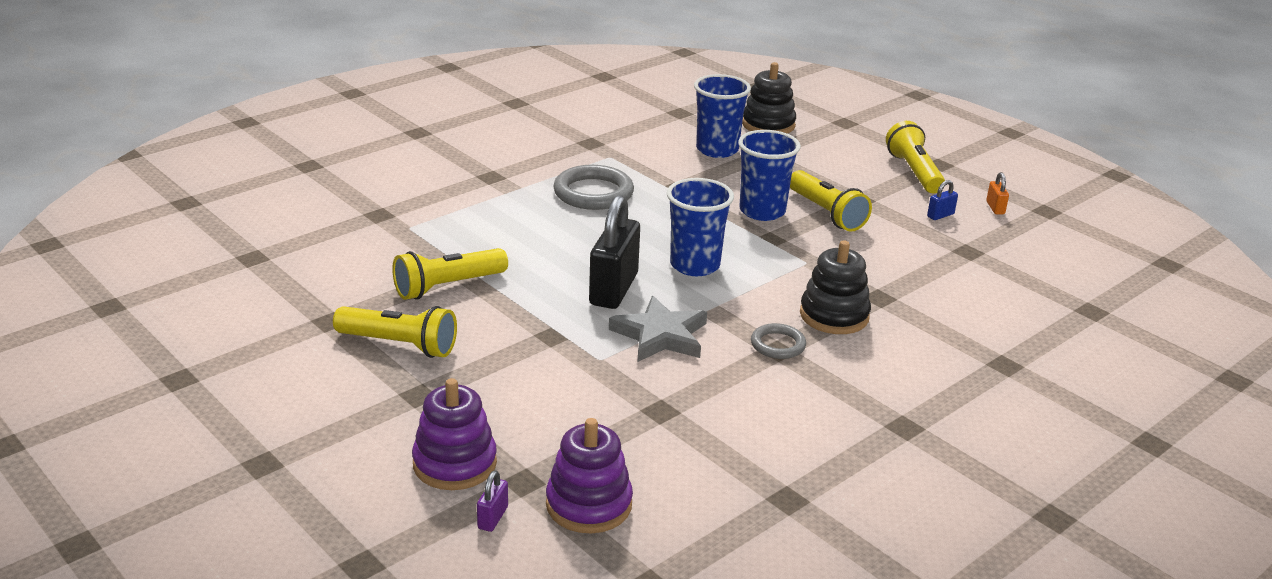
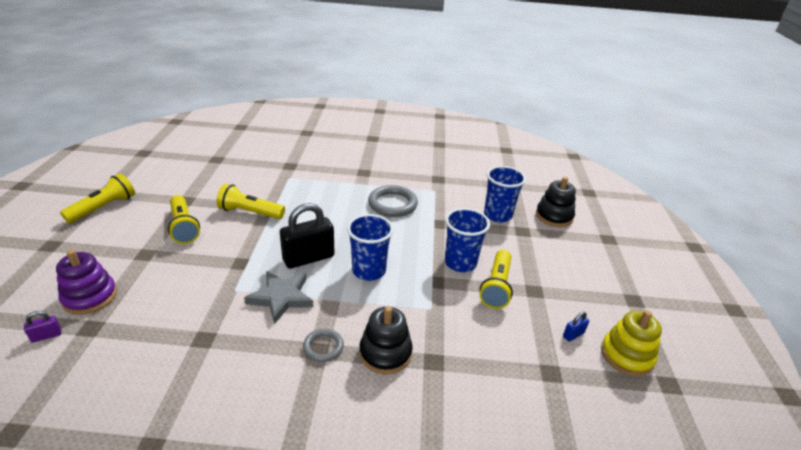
camera: 45 degrees right, 5 degrees up
purple stacking toy [546,418,633,533] -> none
yellow flashlight [886,121,945,193] -> yellow flashlight moved to [60,173,135,223]
blue padlock [927,180,958,220] -> blue padlock turned 45 degrees counterclockwise [563,312,589,342]
orange padlock [986,172,1009,214] -> yellow stacking toy [601,310,662,376]

